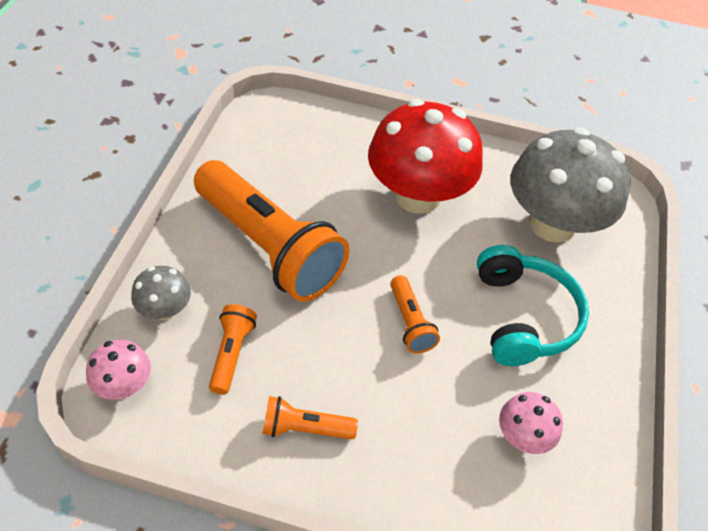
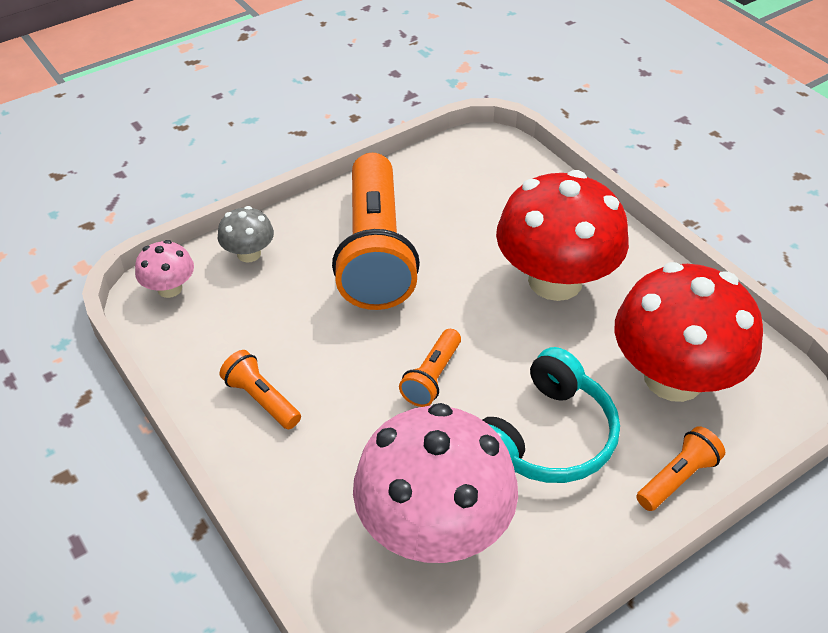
camera: 45 degrees right, 5 degrees down
orange flashlight [209,304,257,394] -> orange flashlight moved to [636,426,725,511]
pink mushroom [499,392,563,454] -> pink mushroom [353,403,518,563], size x2.23
grey mushroom [510,127,631,243] -> red mushroom [615,262,763,402]

